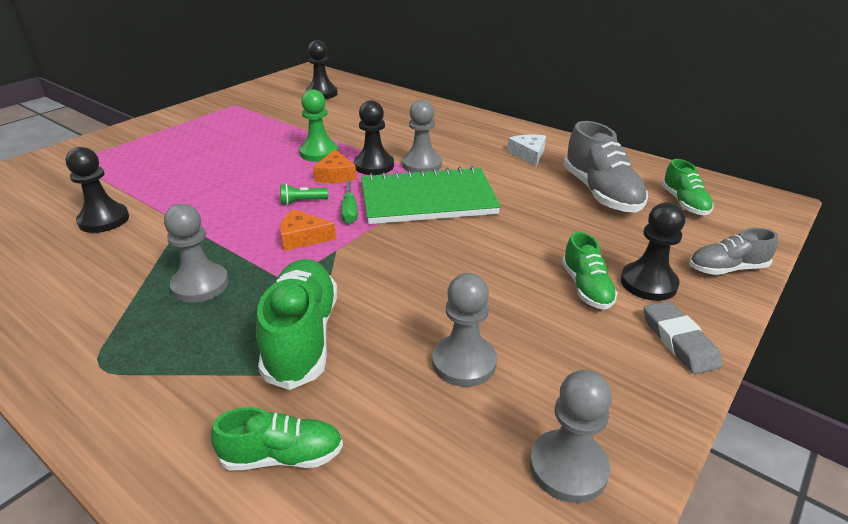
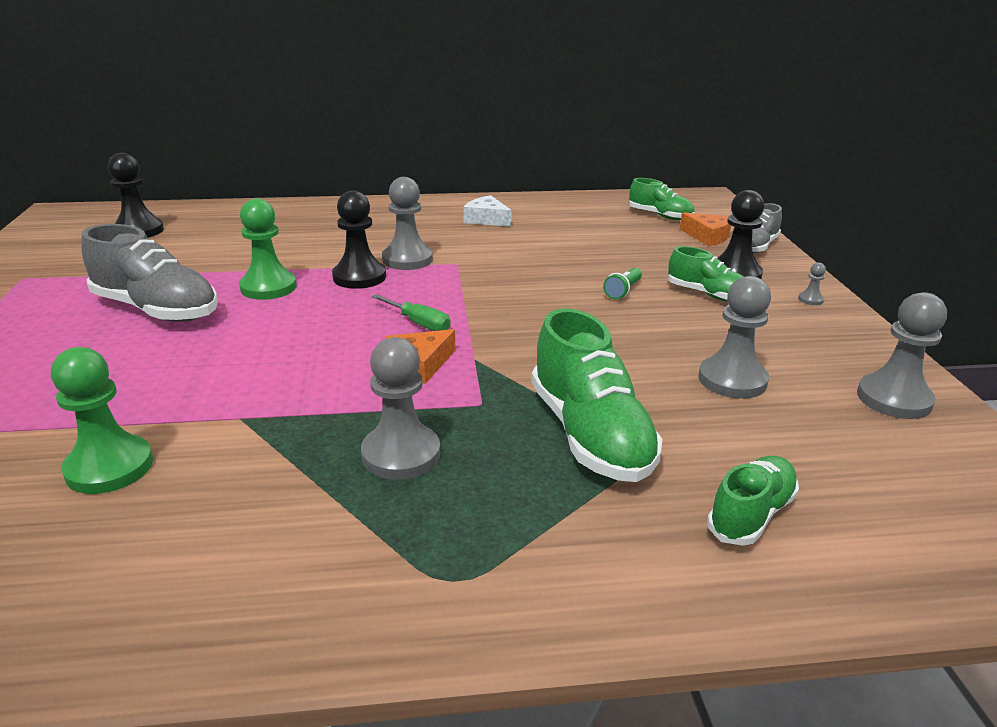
camera: 45 degrees left, 5 degrees down
black pawn [66,147,129,233] -> green pawn [51,347,153,494]
green shoe [256,259,338,390] -> green shoe turned 150 degrees counterclockwise [531,309,663,482]
green flashlight [280,184,328,205] -> green flashlight moved to [603,268,642,299]
orange cheese [313,149,357,183] -> orange cheese moved to [680,212,731,246]
green notebook [361,166,501,224] -> none
grey shoe [563,121,648,213] -> grey shoe moved to [81,224,218,322]
grey eraser [644,301,722,374] -> grey pawn [798,263,826,305]

